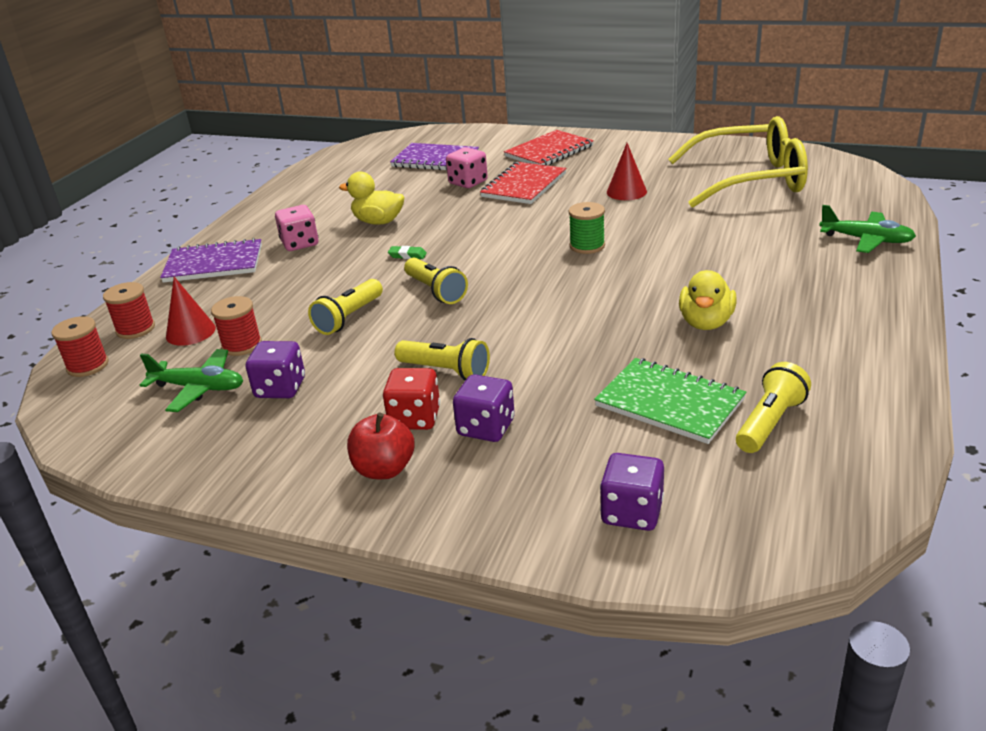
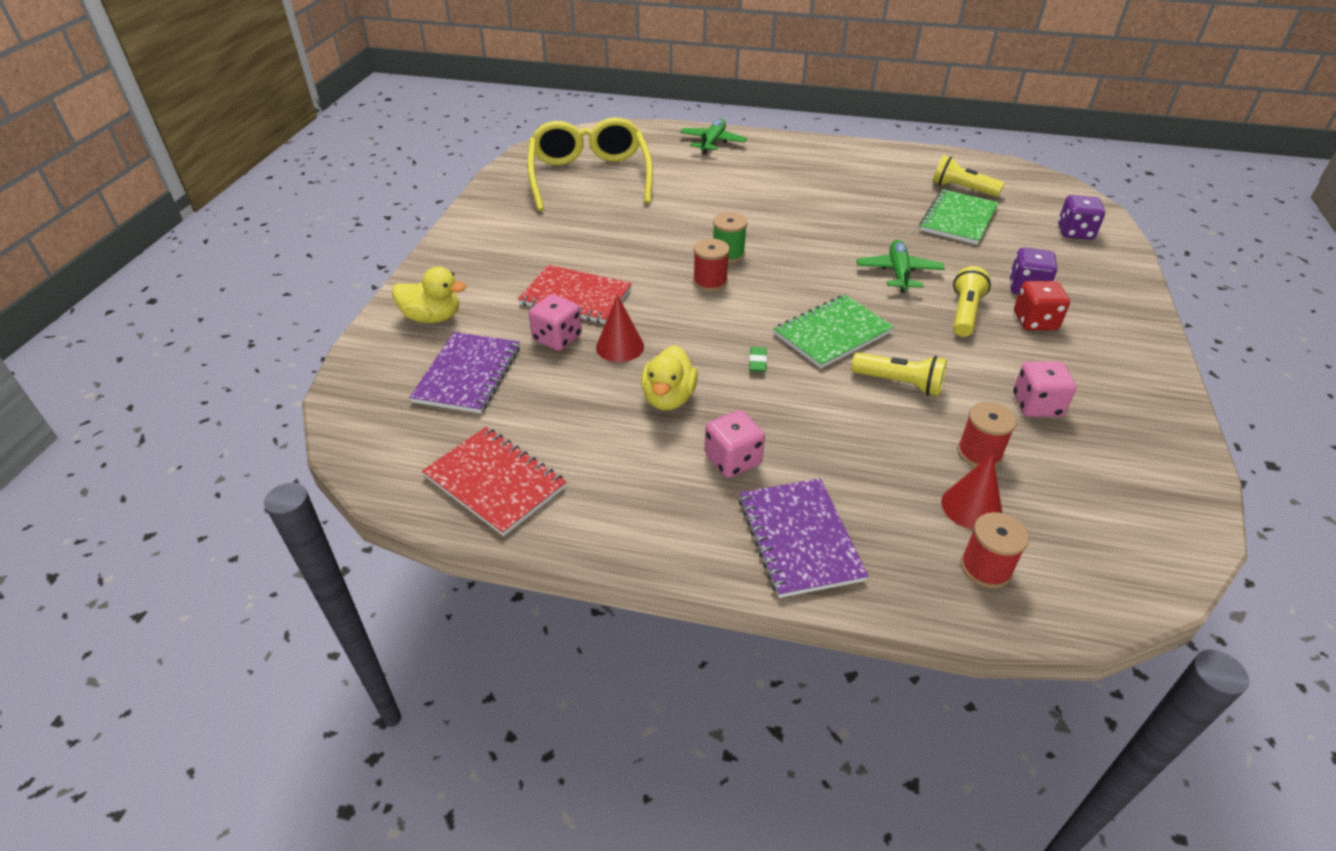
camera: 100 degrees left, 10 degrees up
red spool [51,316,109,377] -> red spool moved to [693,238,730,291]
green plane [140,349,243,412] -> green plane moved to [857,240,945,293]
purple dice [246,341,305,398] -> pink dice [1013,361,1076,417]
red apple [347,413,415,479] -> none
yellow flashlight [404,258,468,304] -> green notebook [774,295,894,368]
red notebook [504,130,594,165] -> red notebook moved to [422,427,566,536]
red cone [607,143,647,200] -> red cone moved to [596,295,644,362]
yellow duck [679,270,736,330] -> yellow duck moved to [392,267,466,323]

